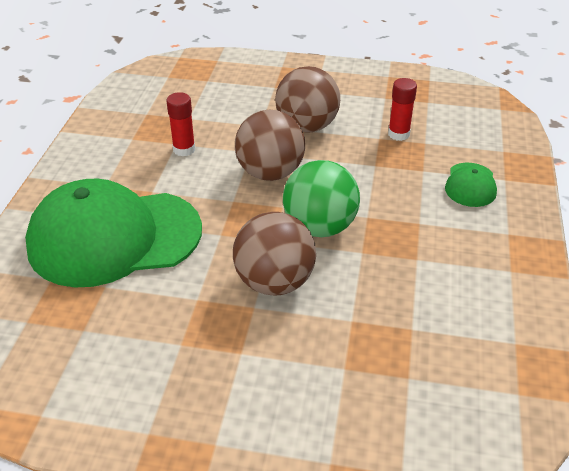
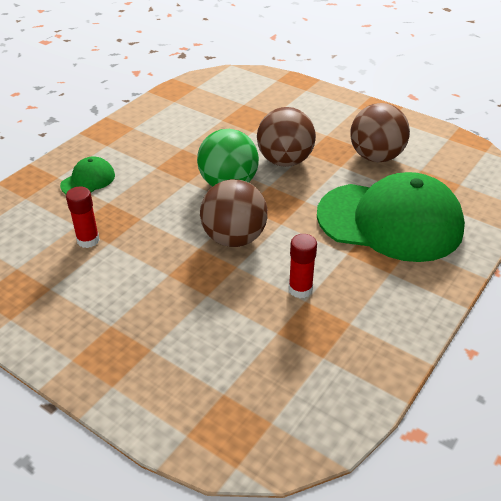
camera: 155 degrees left, 0 degrees up
brown ball [275,66,340,133] -> brown ball moved to [350,103,410,162]

